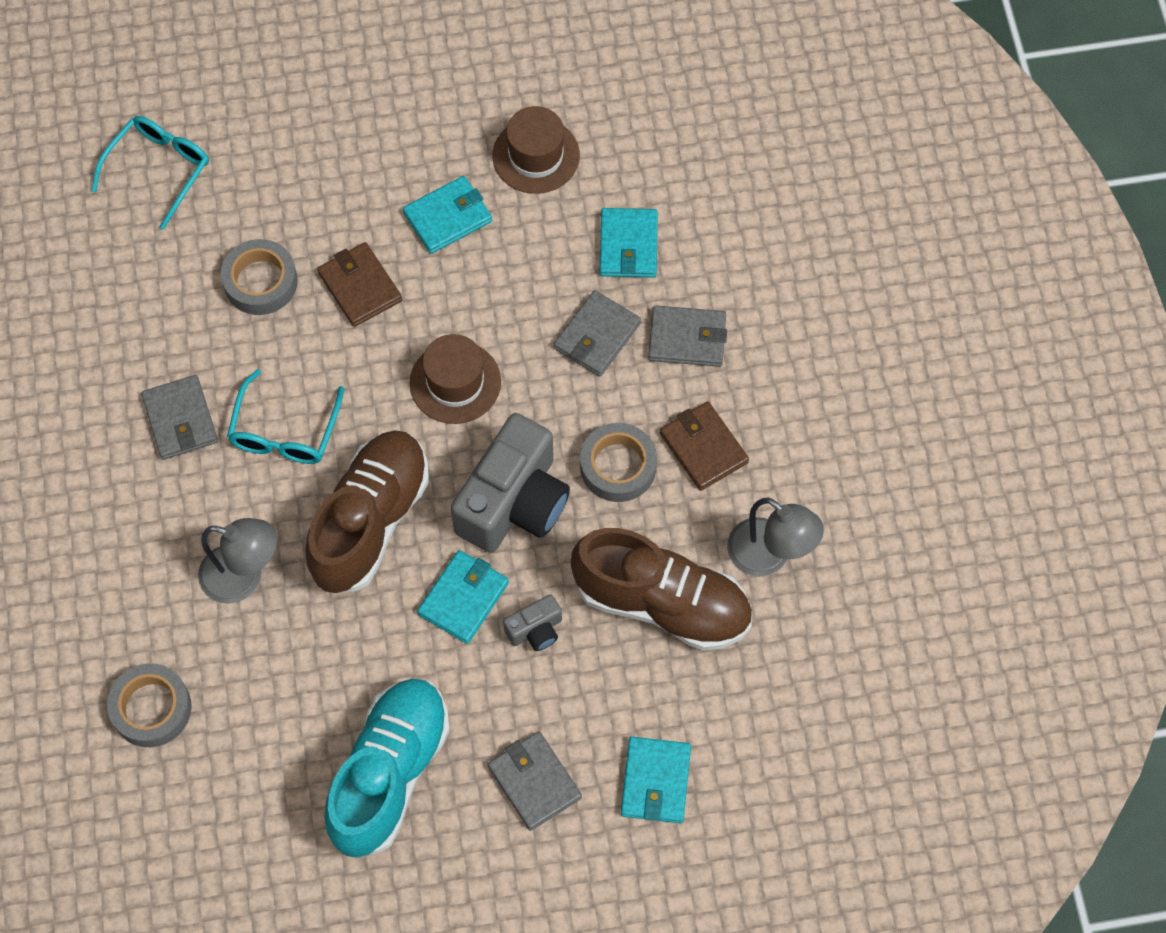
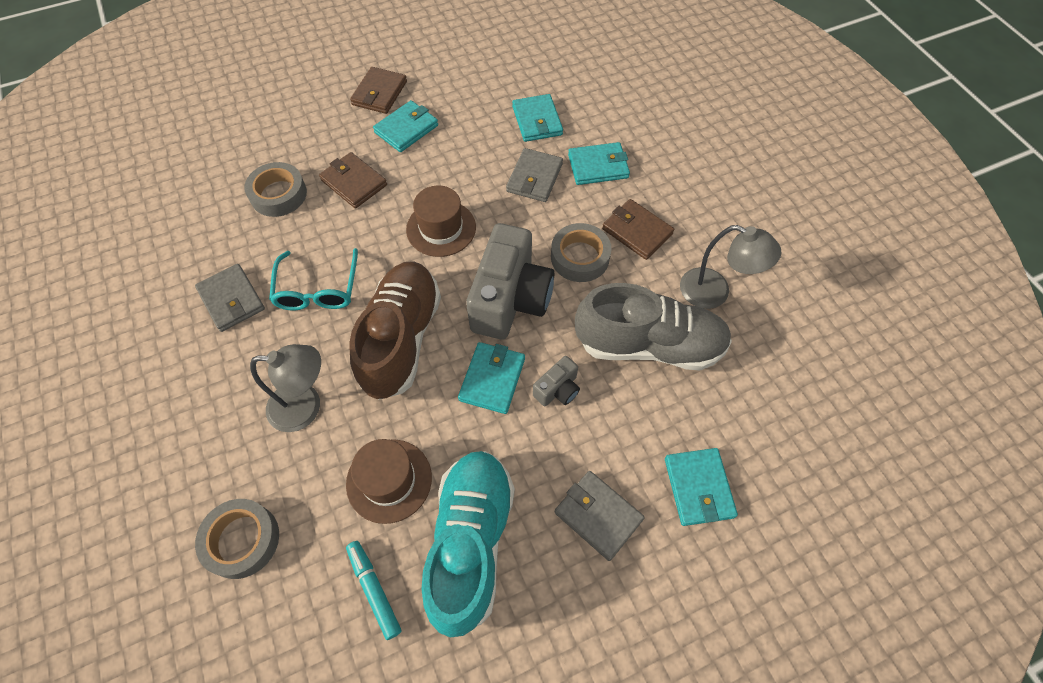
camera: 15 degrees left, 5 degrees down
turquoise glasses [91,116,209,230] -> none
brown hat [492,106,580,194] -> brown hat moved to [346,439,432,524]
brown shoe [571,528,752,651] -> grey shoe [575,283,732,371]
grey wallet [648,305,727,367] -> turquoise wallet [568,142,630,185]
none -> turquoise marker [346,541,401,640]
none -> brown wallet [350,67,407,114]

